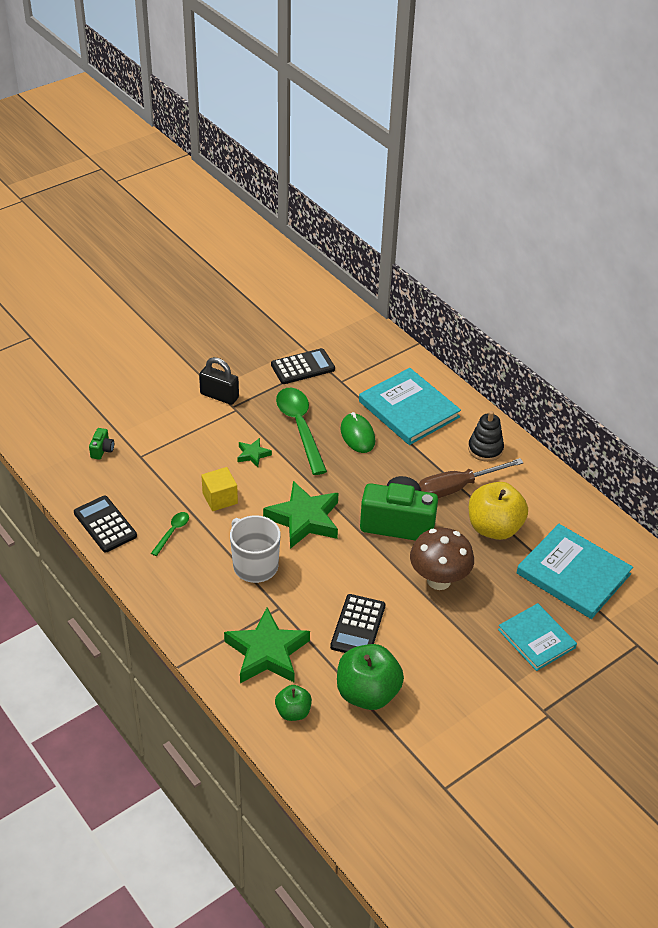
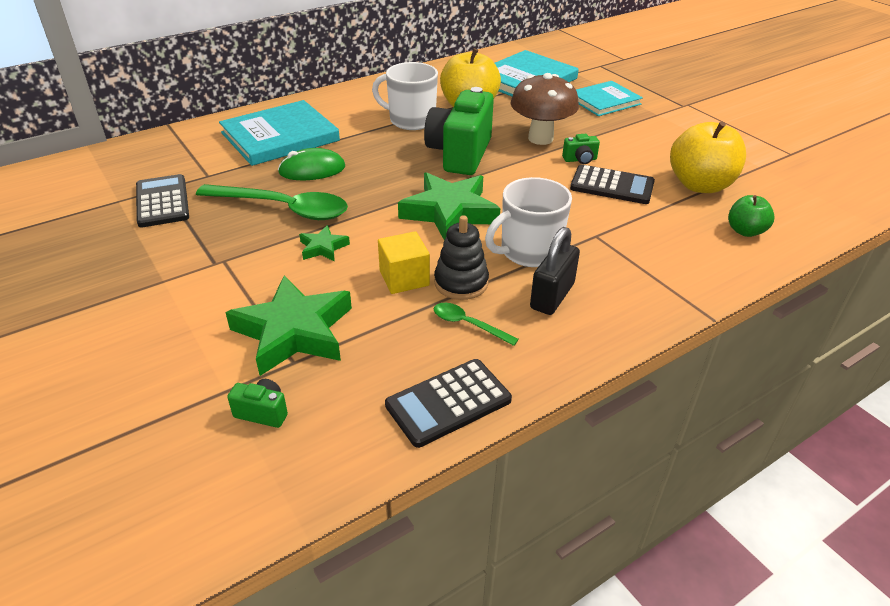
camera: 85 degrees left, 5 degrees down
black padlock [199,357,239,405] -> black padlock moved to [530,227,580,315]
green star [224,607,310,683] -> green star moved to [225,275,352,376]
green spoon [276,388,327,475] -> green spoon turned 150 degrees counterclockwise [196,184,348,220]
green apple [337,644,404,710] -> yellow apple [670,121,746,193]
brown screwdriver [419,458,524,498] -> white mug [372,62,438,130]
black stacking toy [468,411,504,462] -> black stacking toy moved to [434,215,489,300]
none -> green camera [562,134,600,164]

